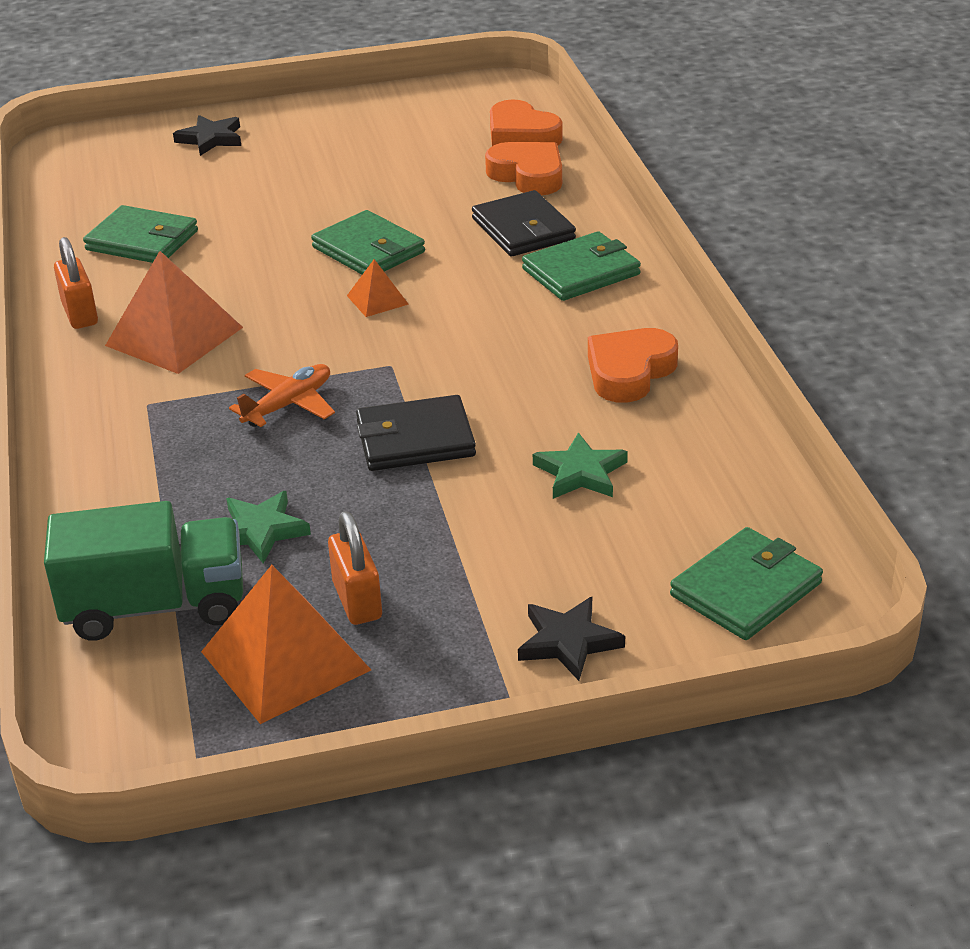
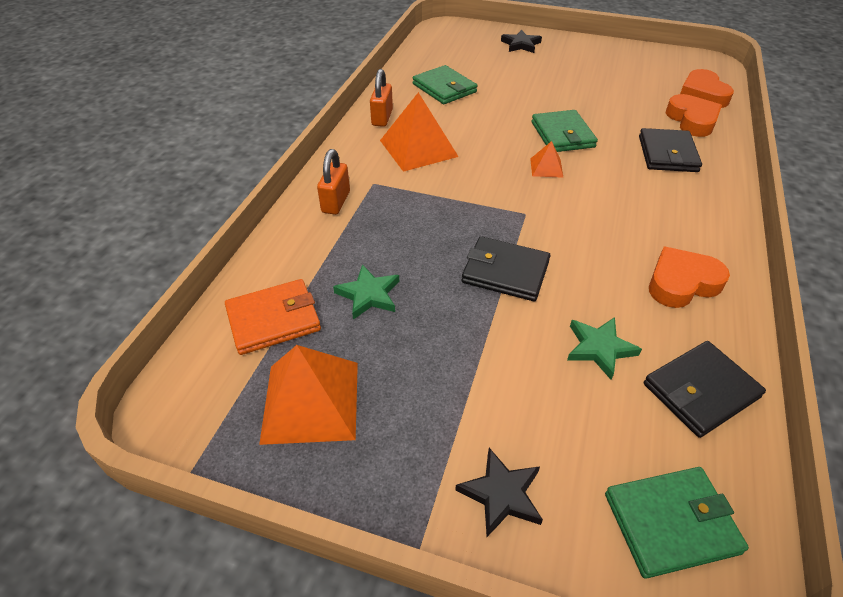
camera: 30 degrees right, 10 degrees up
green truck [44,501,243,641] -> orange wallet [225,279,321,355]
orange plane [229,364,335,427] -> none
orange padlock [328,511,382,625] -> orange padlock moved to [317,149,350,215]
green wallet [522,231,641,301] -> none
none -> black wallet [644,341,766,438]

